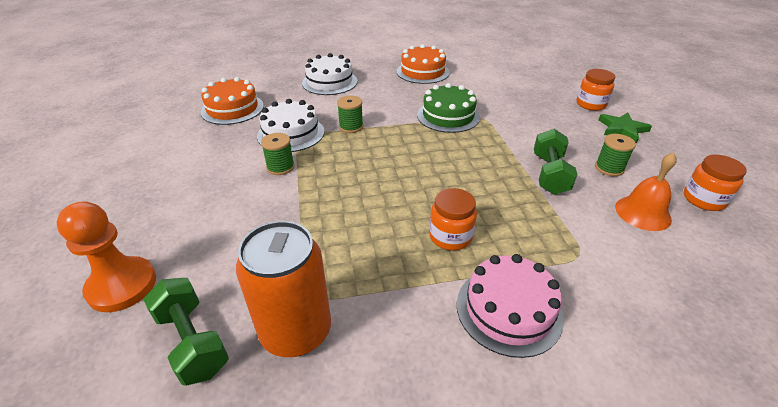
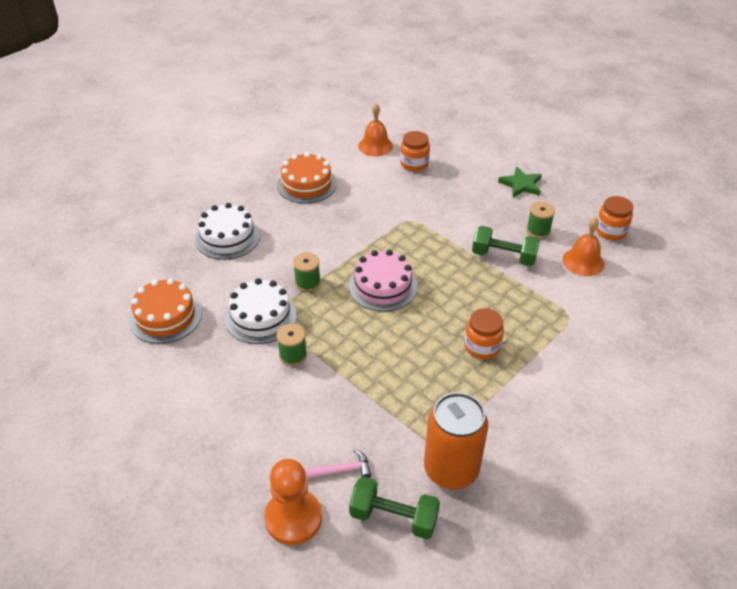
camera: 35 degrees left, 5 degrees up
green cake [417,83,480,133] -> none
pink cake [457,254,564,358] -> pink cake moved to [349,250,417,311]
green dumbbell [534,129,578,195] -> green dumbbell turned 45 degrees counterclockwise [472,226,540,266]
orange jar [577,69,615,111] -> orange jar moved to [400,131,430,171]
none -> pink hammer [304,449,371,478]
none -> orange bell [358,103,393,156]

